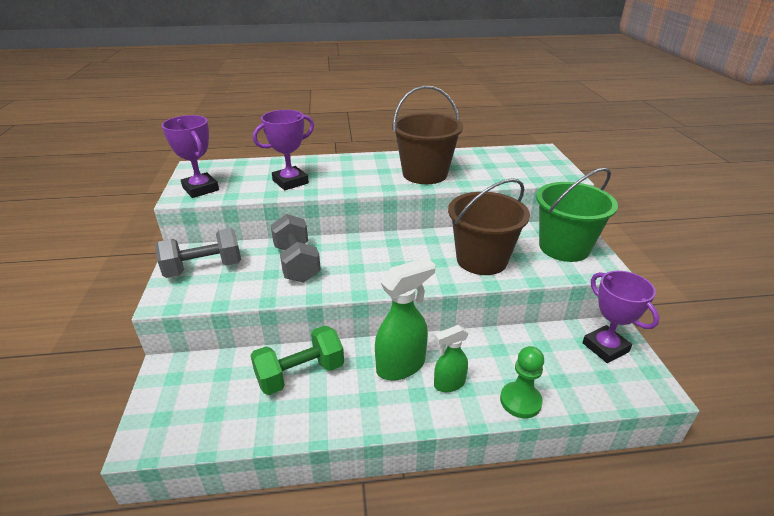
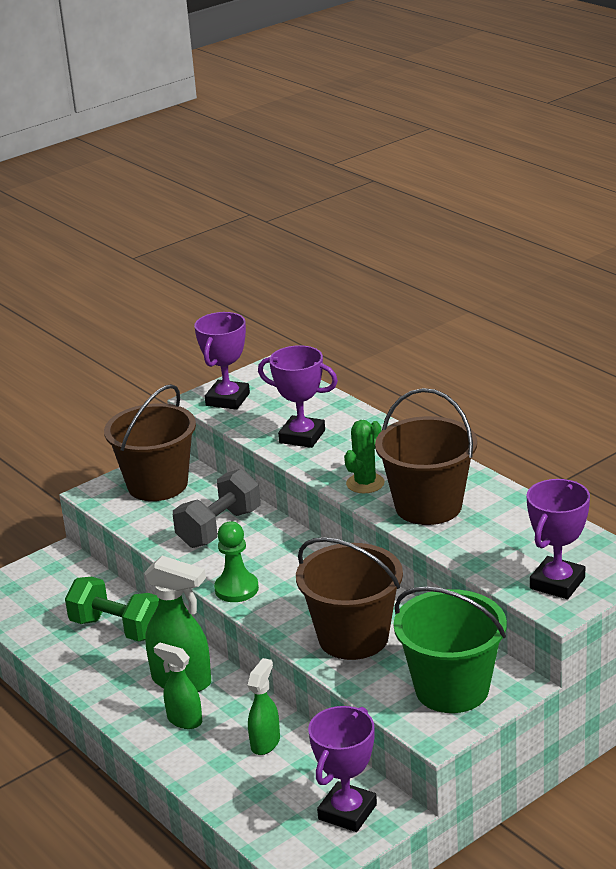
camera: 60 degrees right, 5 degrees down
grey dumbbell [155,228,241,278] -> brown bucket [104,384,196,501]
green pawn [500,346,544,418] -> green pawn moved to [214,521,259,602]
none -> green spray bottle [248,658,280,755]
none -> green cactus [344,420,385,493]
none -> purple trophy [526,479,590,599]

